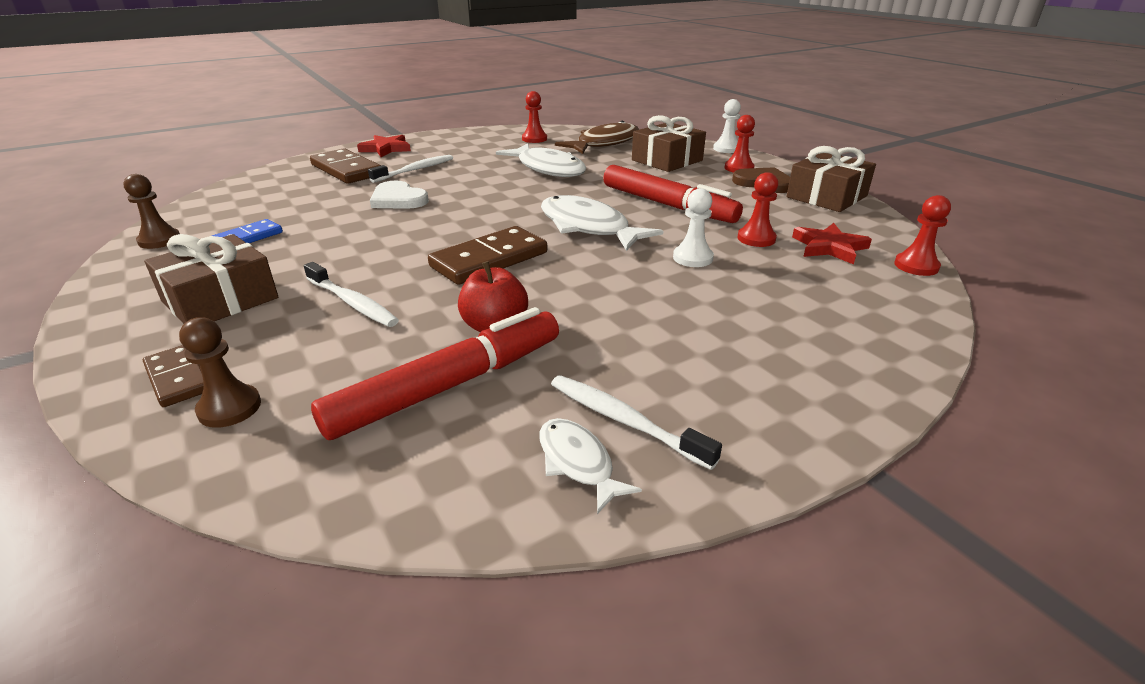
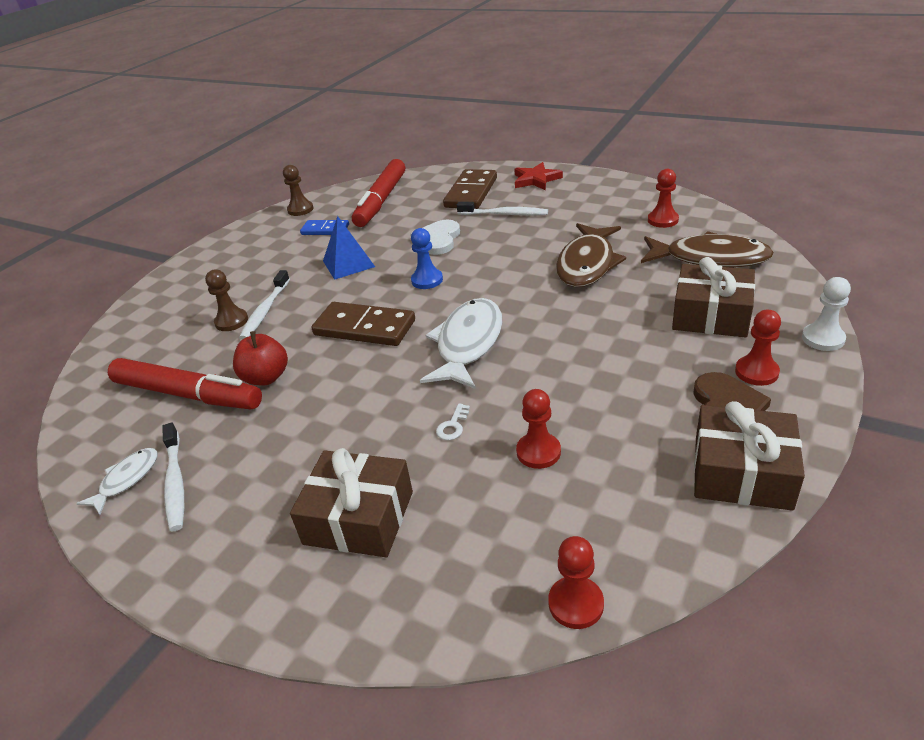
camera: 65 degrees right, 5 degrees up
brown domino [143,345,204,407] -> none
brown gift [144,234,278,324] -> brown gift moved to [290,448,413,557]
brown pawn [179,317,261,428] -> brown pawn moved to [205,270,248,331]
white fish [496,143,586,177] -> brown fish [556,223,626,287]
white toothbrush [551,375,722,470] -> white toothbrush turned 150 degrees clockwise [162,423,184,531]
red marker [603,165,743,223] -> red marker moved to [352,159,405,227]
white pawn [673,188,714,267] -> white key [436,404,470,440]
red star [792,223,872,264] -> none
none -> blue pyramid [323,216,375,280]
none -> blue pawn [411,228,443,289]

